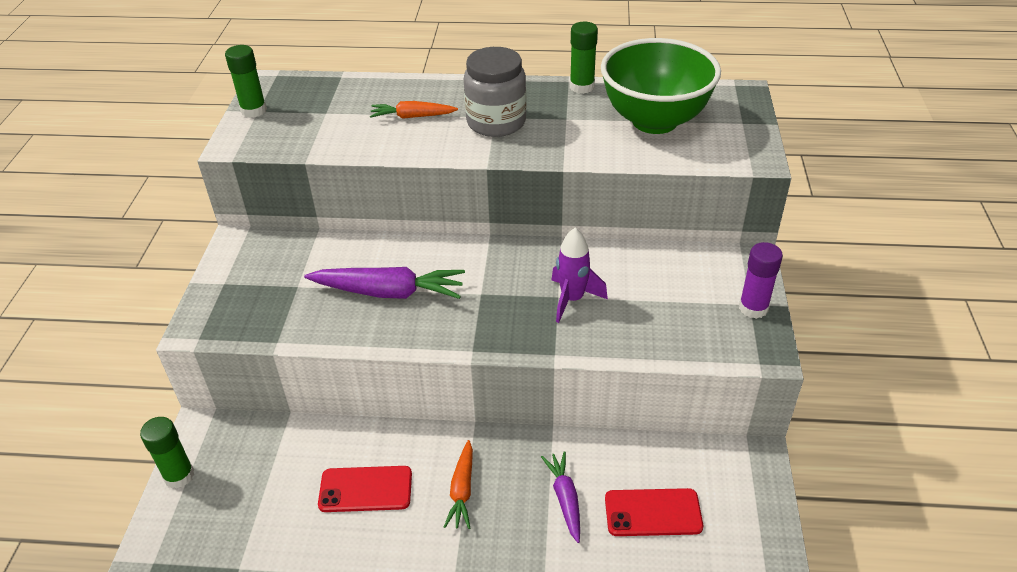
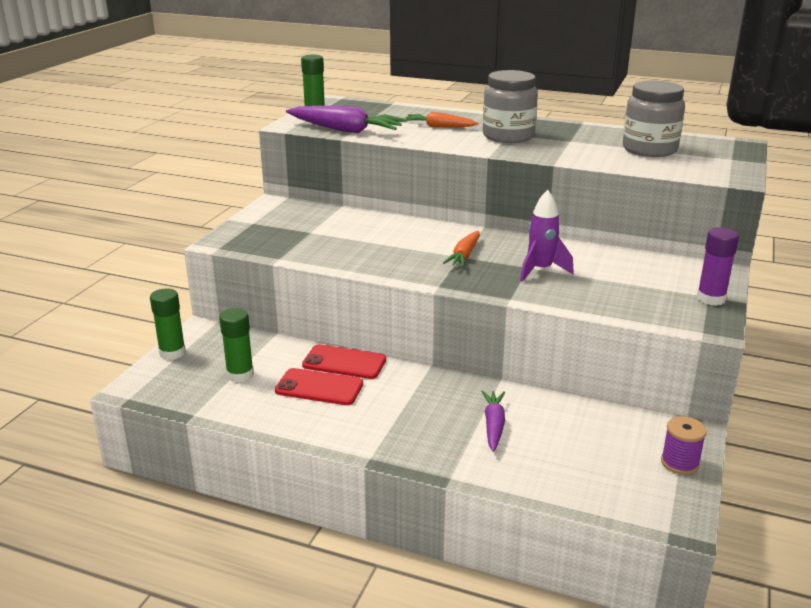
camera: 15 degrees right, 15 degrees down
purple carrot [304,267,465,299] -> purple carrot moved to [286,106,407,133]
orange carrot [444,440,473,529] -> orange carrot moved to [443,231,480,267]
green glue stick [570,22,598,94] -> green glue stick moved to [219,308,254,382]
green bowl [601,38,721,134] -> grey jar [623,81,685,157]
red phone [605,488,703,536] -> red phone moved to [302,344,386,379]
none -> purple spool [661,416,707,475]

